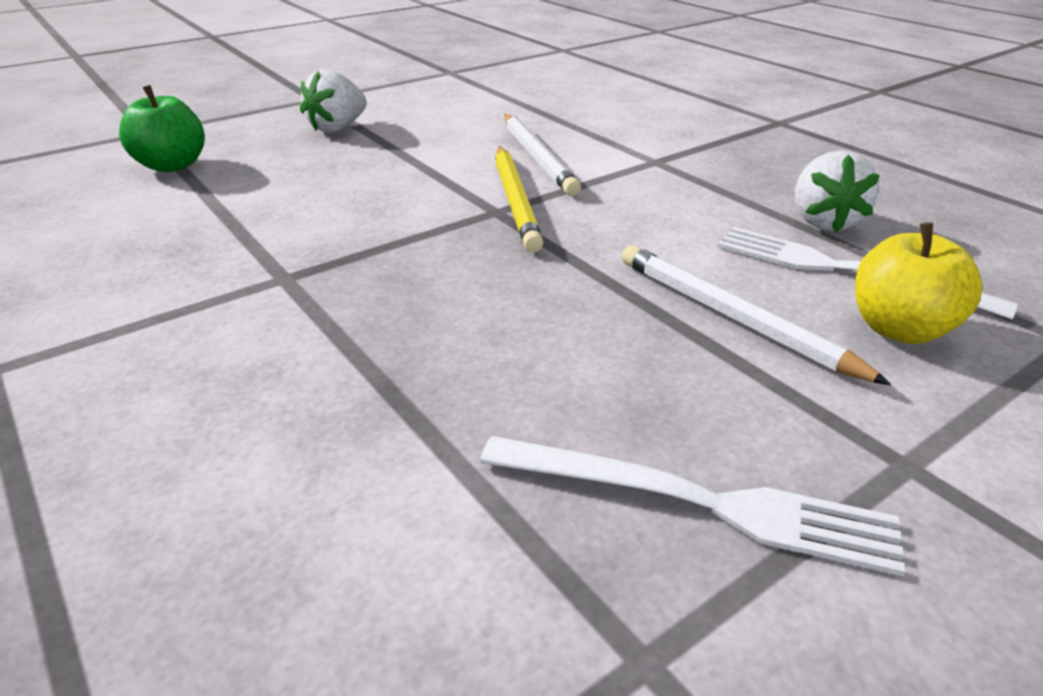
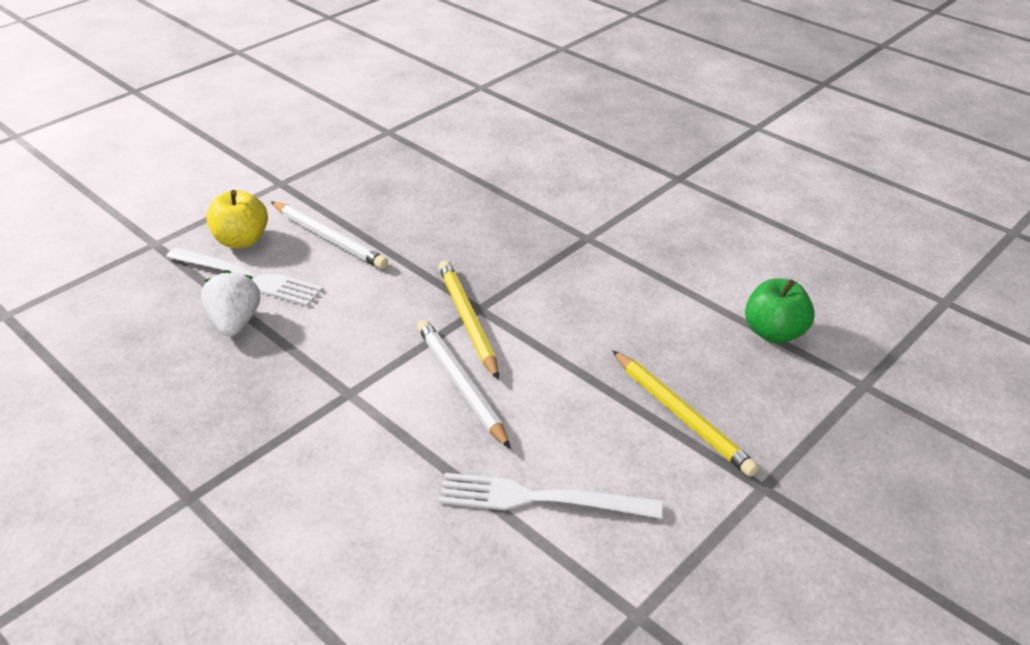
camera: 170 degrees right, 5 degrees up
white strawberry [300,69,367,133] -> yellow pencil [612,350,759,477]
white fork [480,436,905,576] -> white fork moved to [438,473,662,518]

